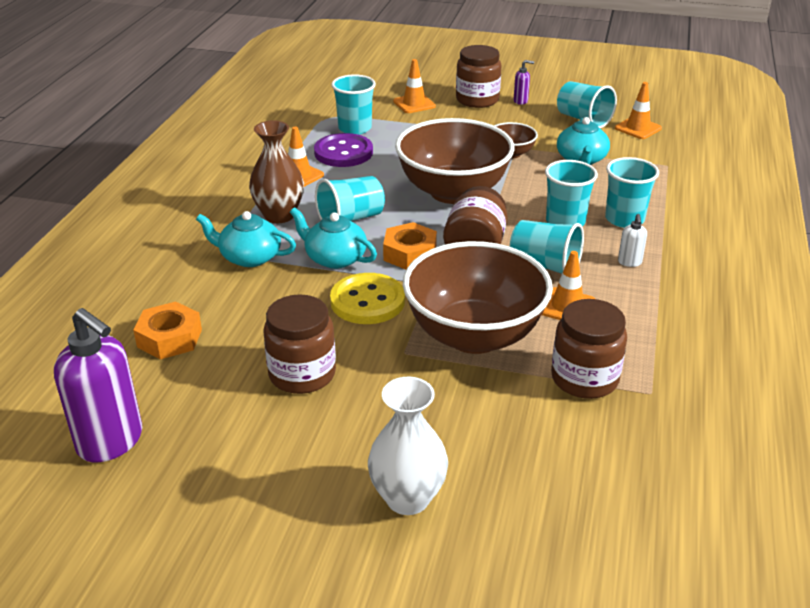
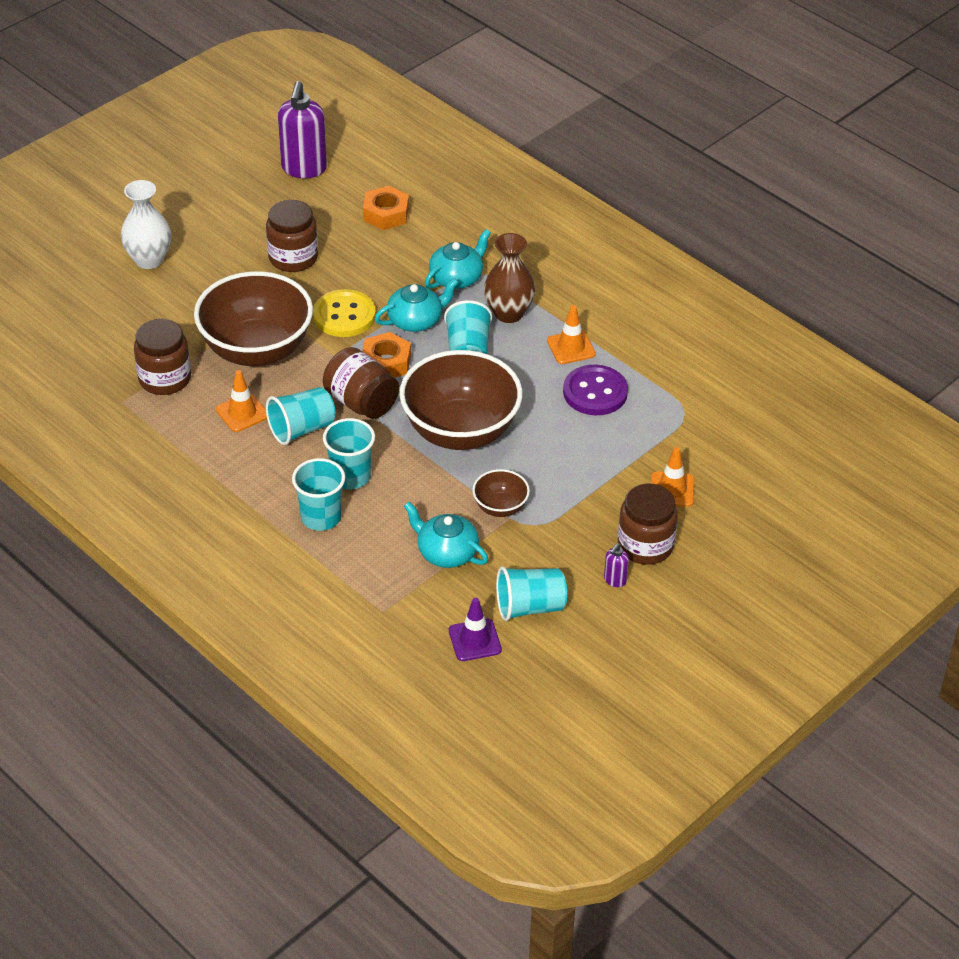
camera: 120 degrees right, 10 degrees up
purple soap dispenser [54,308,142,462] -> purple soap dispenser turned 60 degrees counterclockwise [278,81,327,178]
turquoise cup [331,74,376,135] -> none
orange traffic cone [615,82,662,139] -> purple traffic cone [449,598,502,661]
white soap dispenser [618,214,647,267] -> none

